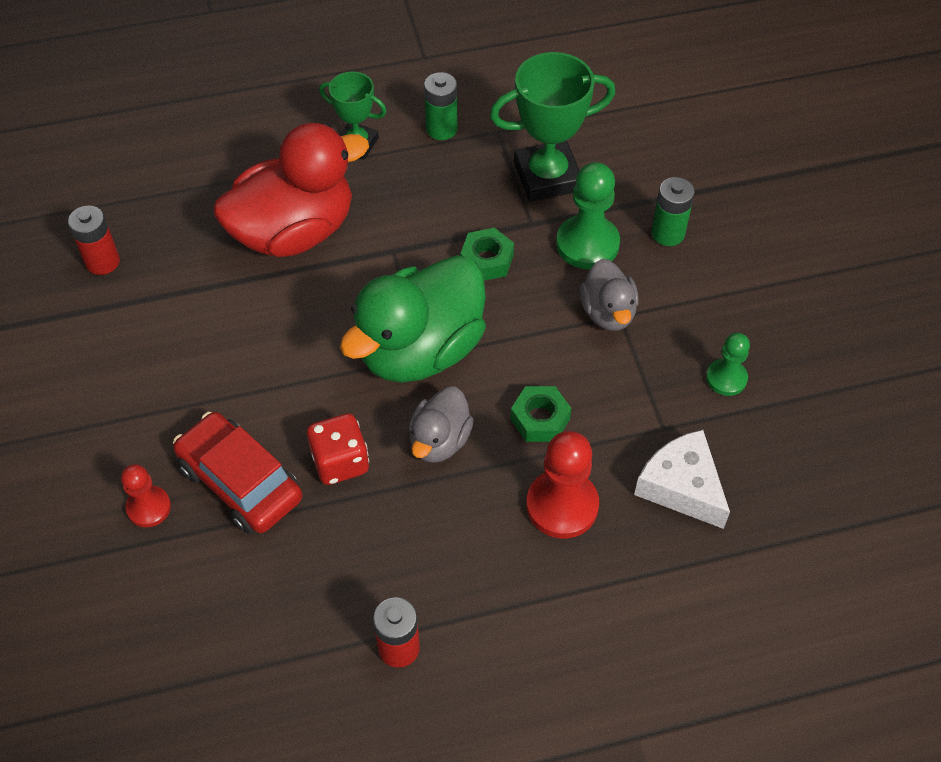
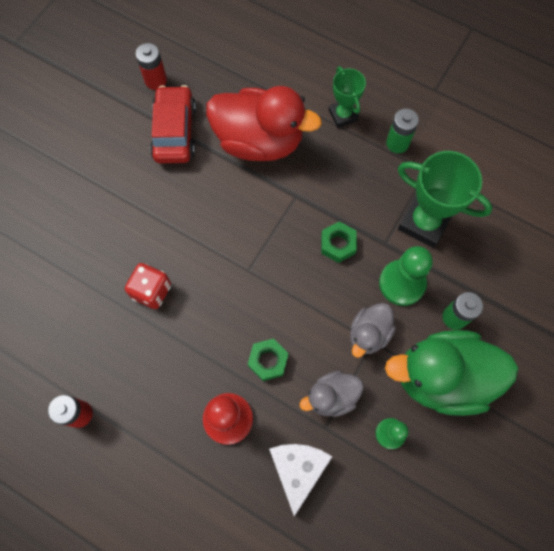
camera: 45 degrees right, 15 degrees up
red pawn [121,464,171,527] -> none
red car [173,412,302,534] -> red car moved to [150,85,196,163]
green duck [340,255,486,383] -> green duck moved to [385,330,518,416]
grey duck [409,386,474,463] -> grey duck moved to [300,371,364,417]

